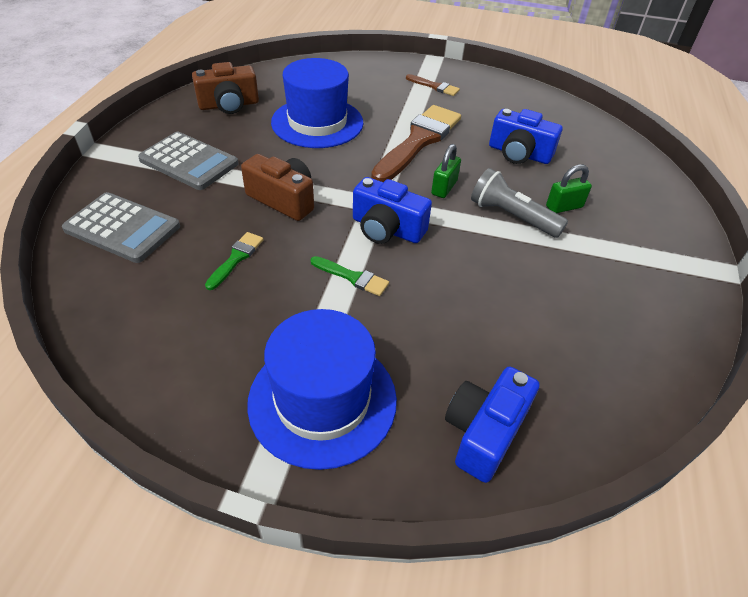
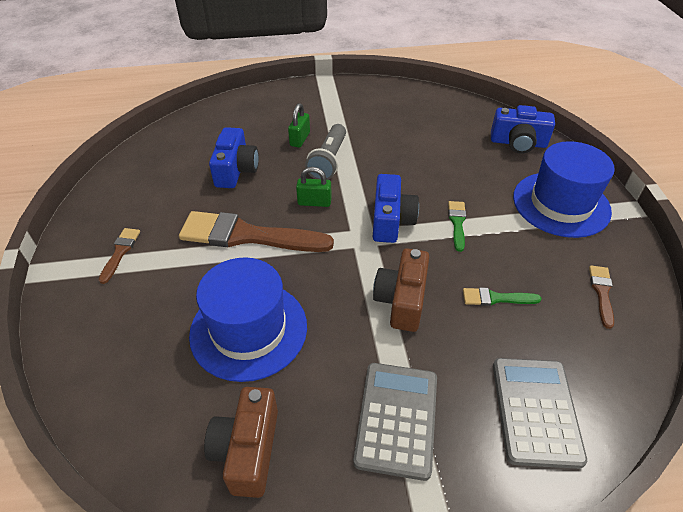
camera: 110 degrees left, 0 degrees up
brown camera [192,62,259,114] -> brown camera turned 135 degrees counterclockwise [204,387,278,498]
green padlock [546,165,592,213] -> green padlock turned 60 degrees clockwise [288,103,310,148]
none -> brown brush [589,265,614,329]

